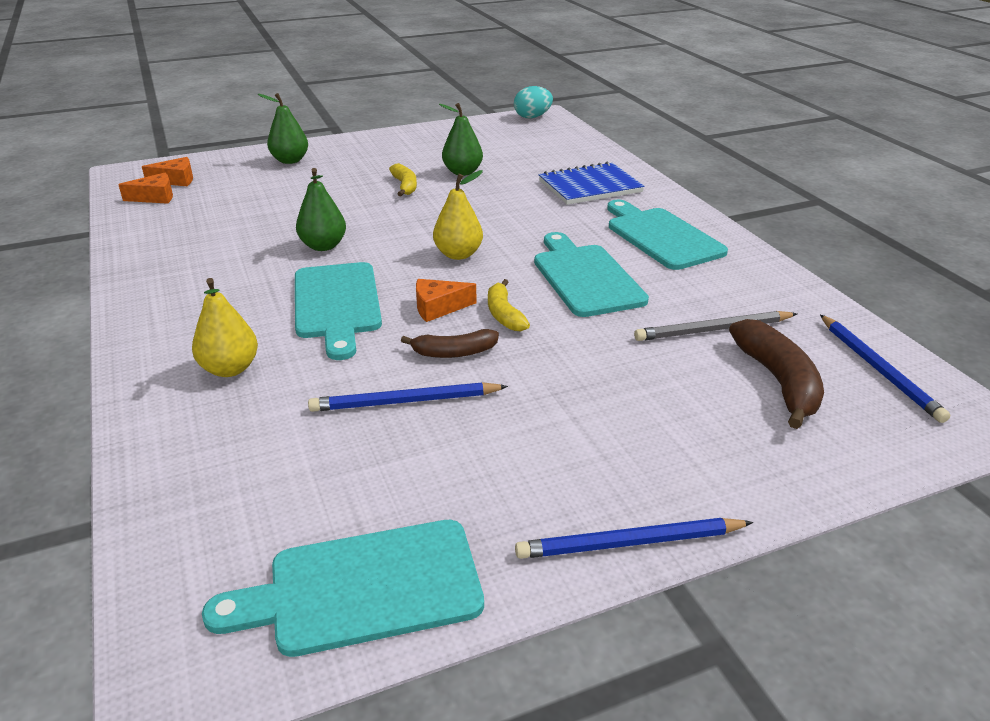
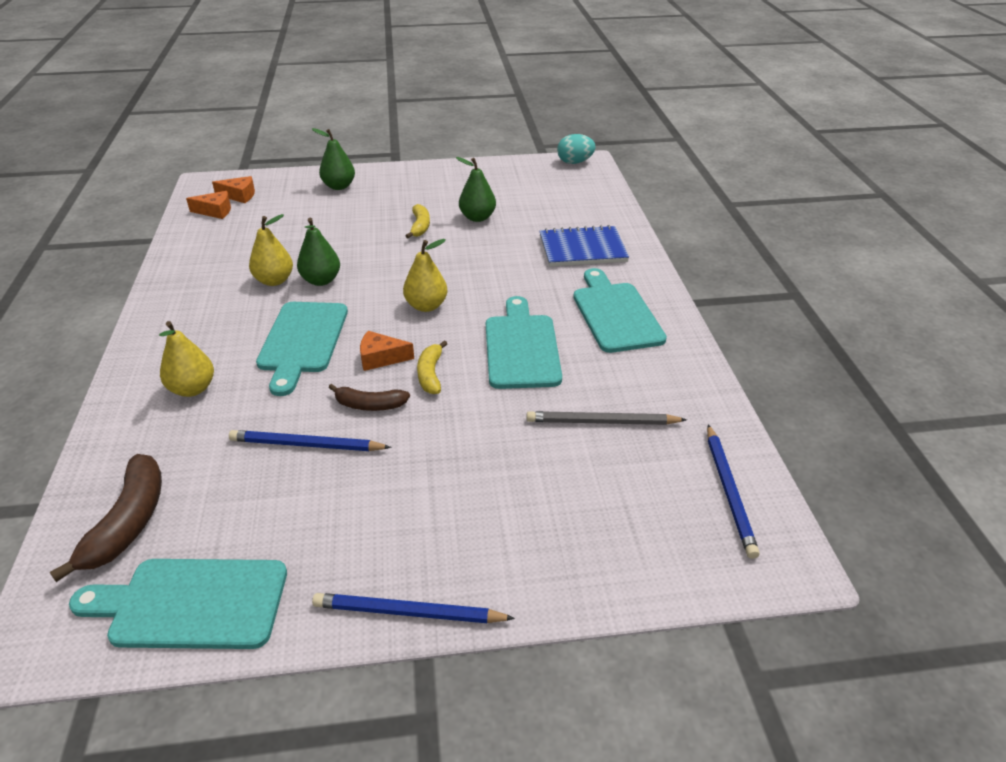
camera: 15 degrees right, 5 degrees up
brown banana [729,319,824,429] -> brown banana moved to [50,454,162,582]
none -> yellow pear [249,214,293,286]

